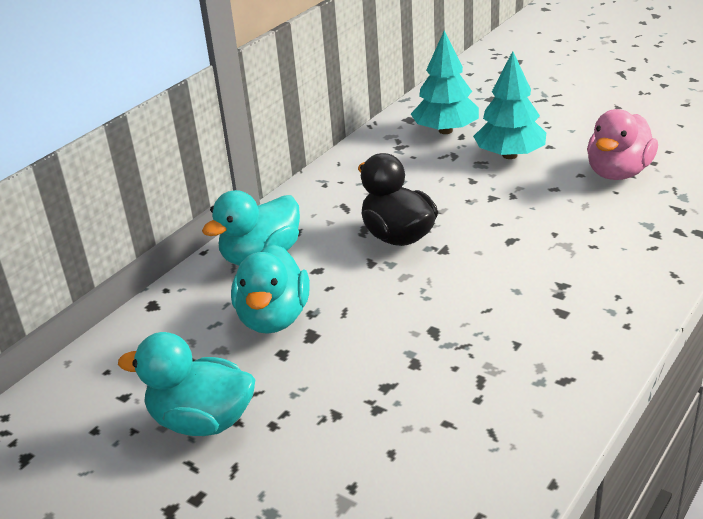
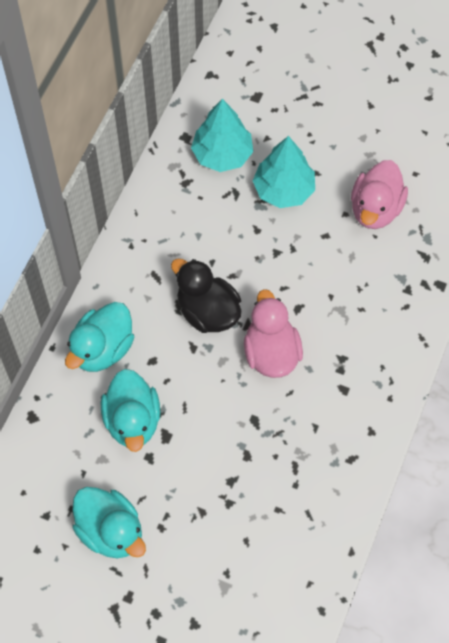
camera: 15 degrees left, 30 degrees up
turquoise duck [118,332,256,436] -> turquoise duck turned 135 degrees counterclockwise [72,487,146,558]
none -> pink duck [244,289,303,378]

